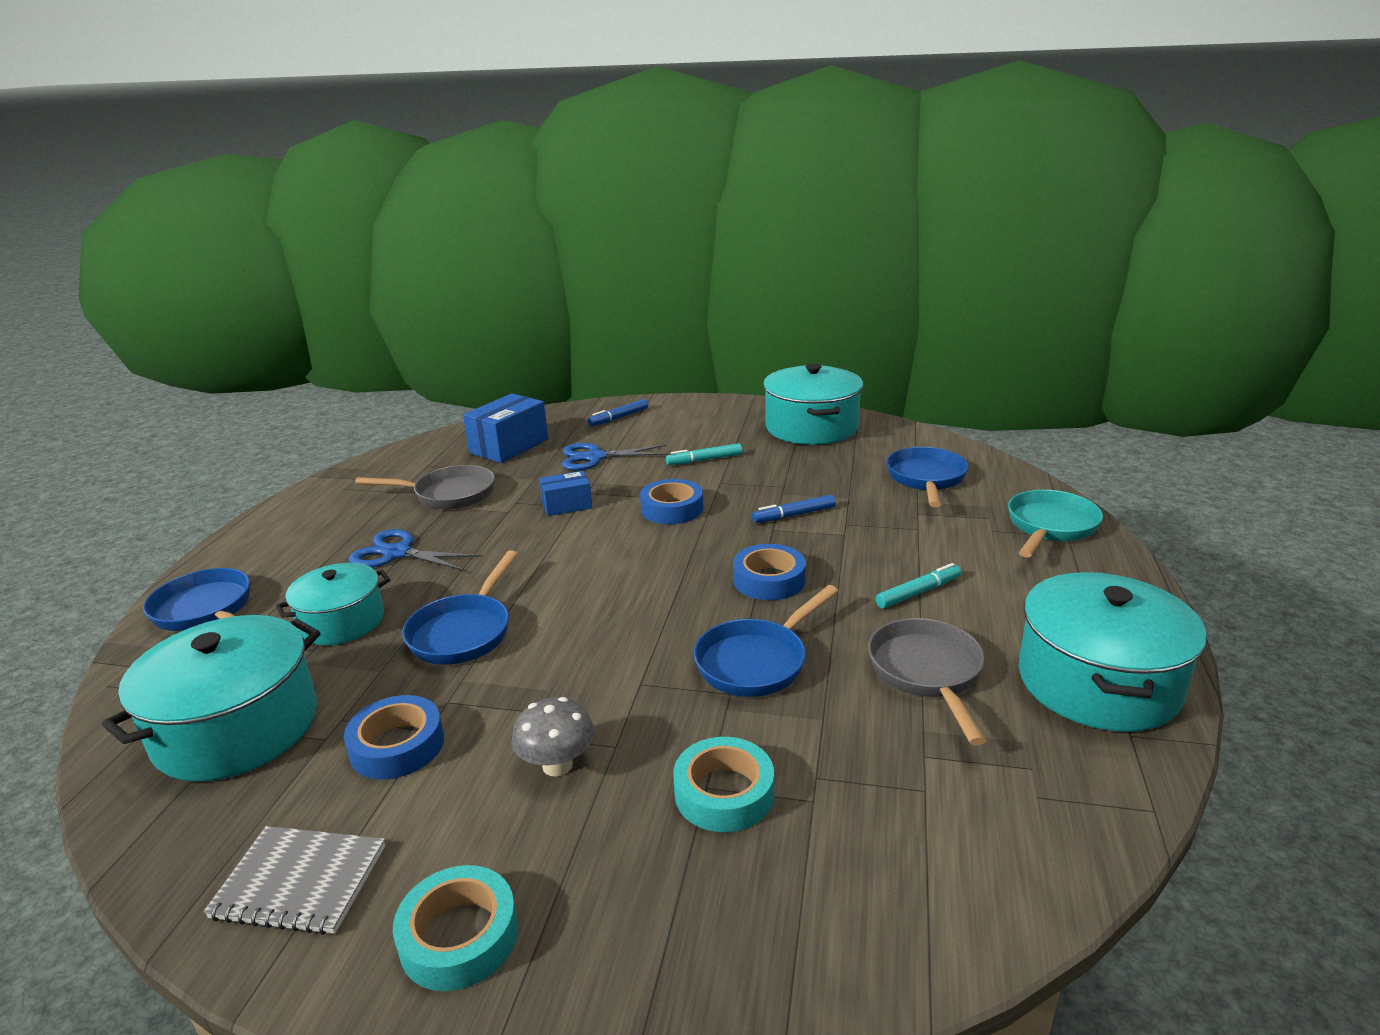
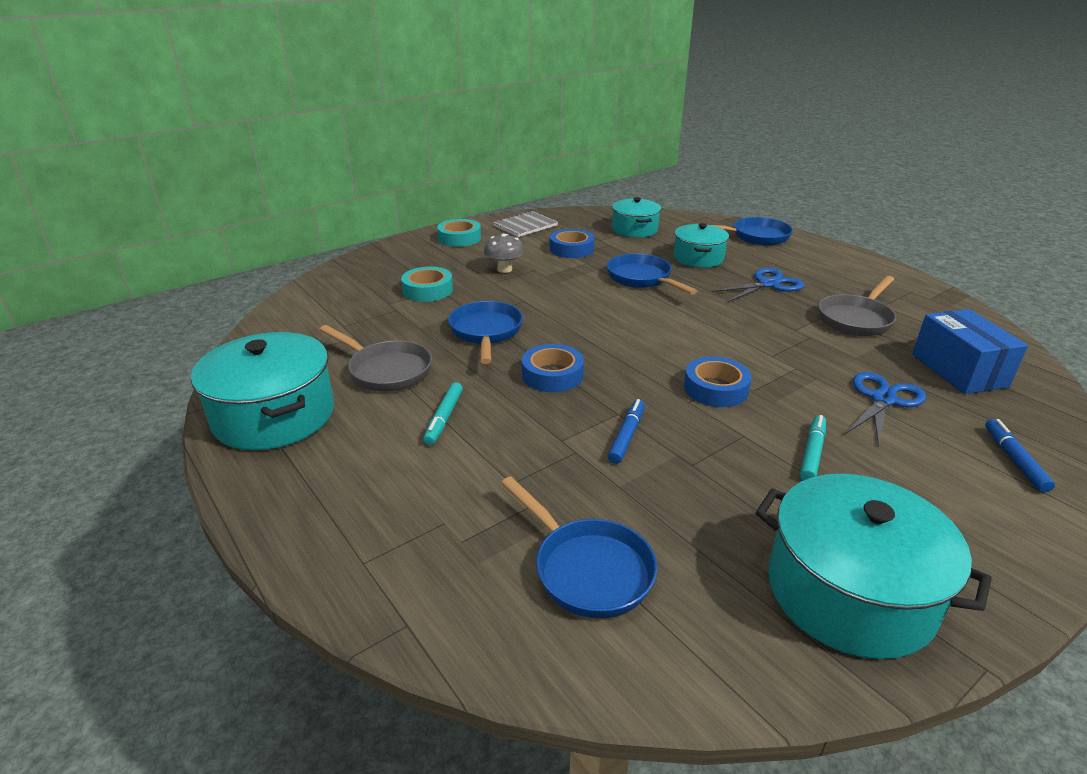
camera: 130 degrees right, 5 degrees up
turquoise pot [102,615,320,782] -> turquoise pot [612,197,661,238], size x0.63
blue box [539,471,592,516] -> none
turquoise pan [1008,490,1103,558] -> none

